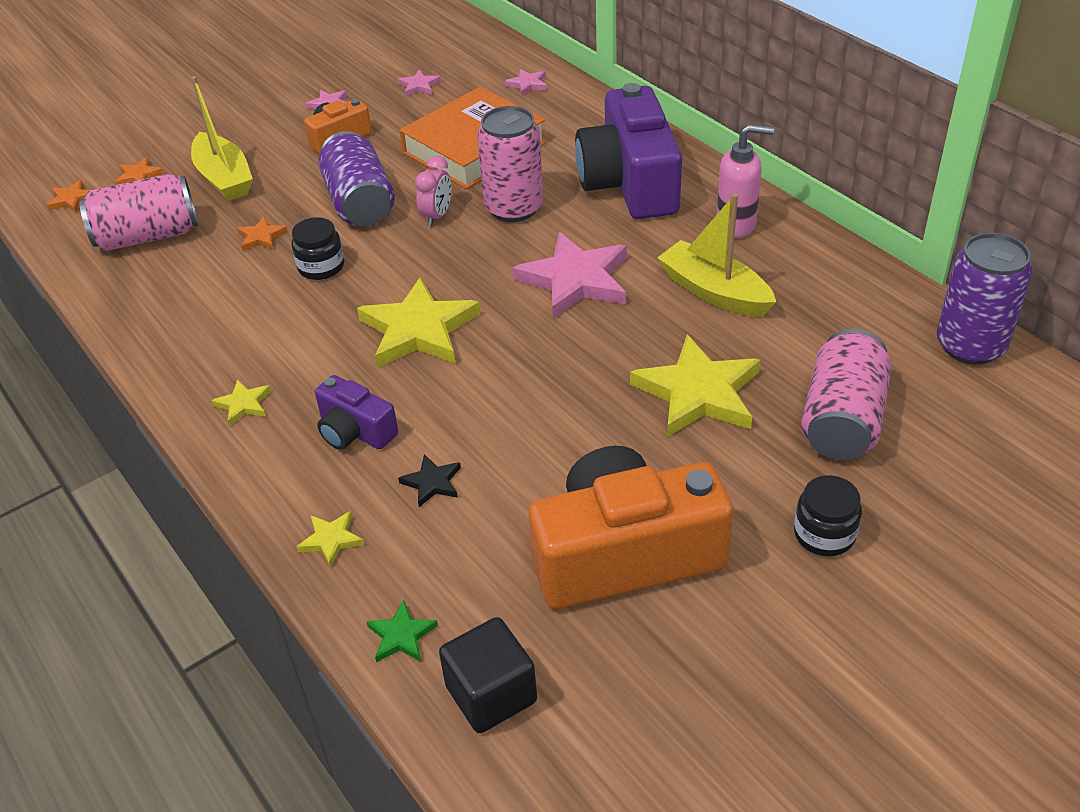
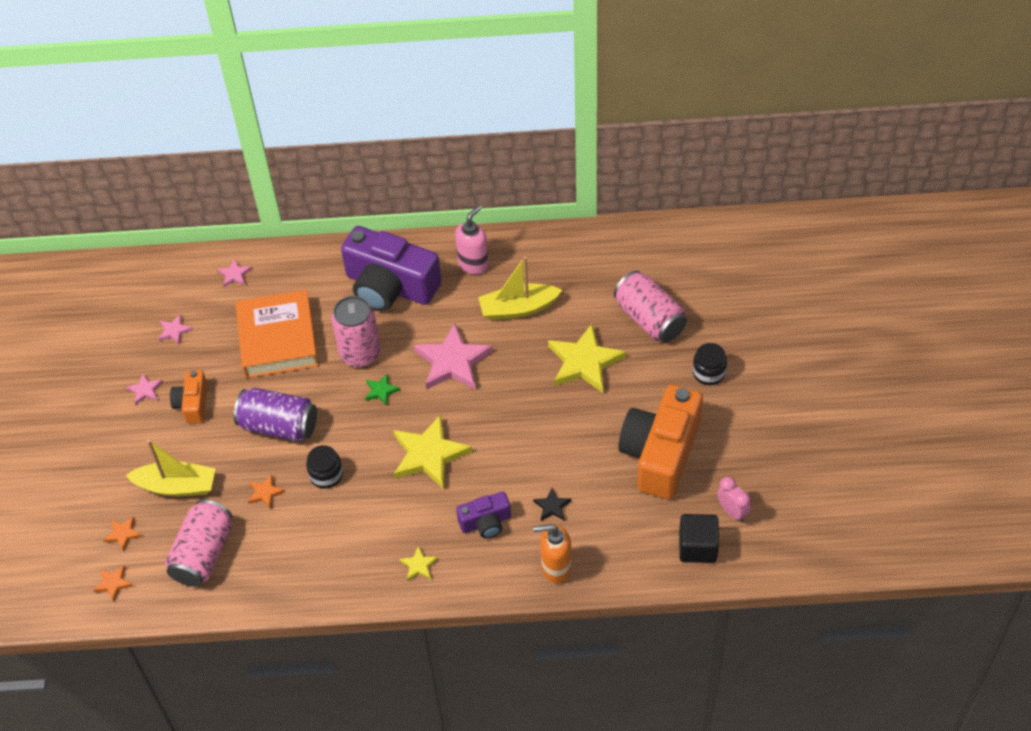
camera: 55 degrees left, 10 degrees up
yellow star [296,511,364,567] -> orange soap dispenser [533,524,572,583]
green star [366,600,438,662] -> green star moved to [365,374,400,406]
pink clock [415,156,452,227] -> pink clock moved to [717,477,751,522]
purple can [937,233,1032,365] -> none

